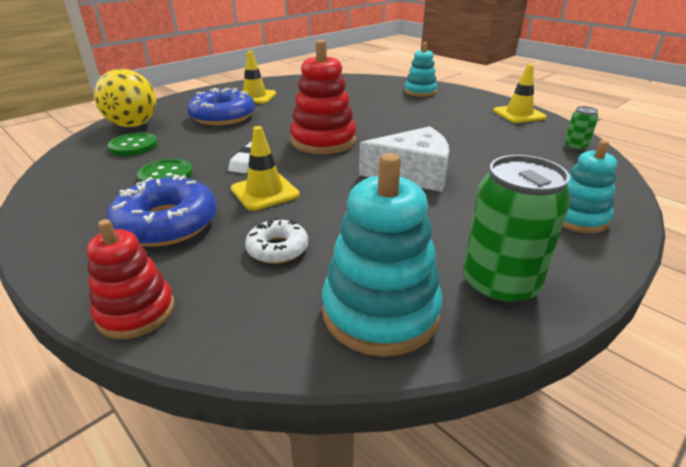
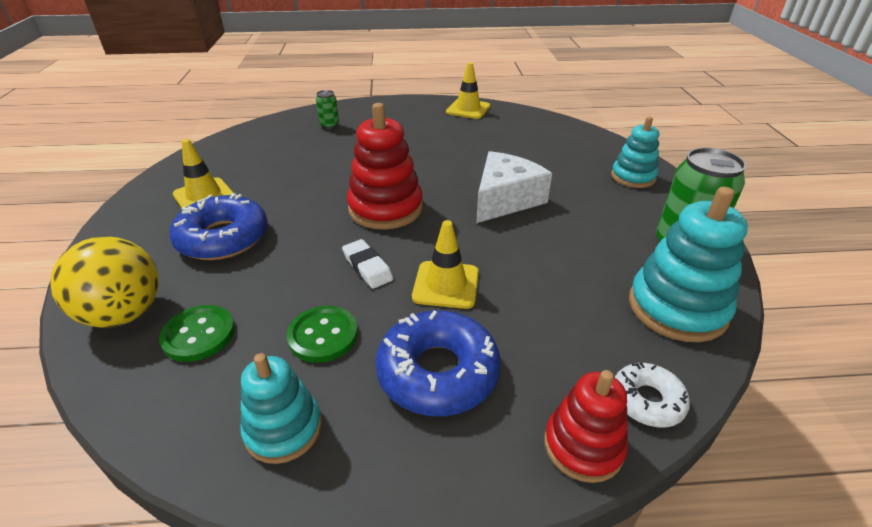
camera: 50 degrees left, 5 degrees up
white donut [245,218,308,264] -> white donut moved to [615,362,690,427]
turquoise stacking toy [404,42,437,97] -> turquoise stacking toy moved to [241,353,322,464]
green can [564,106,598,151] -> green can moved to [316,90,339,129]

